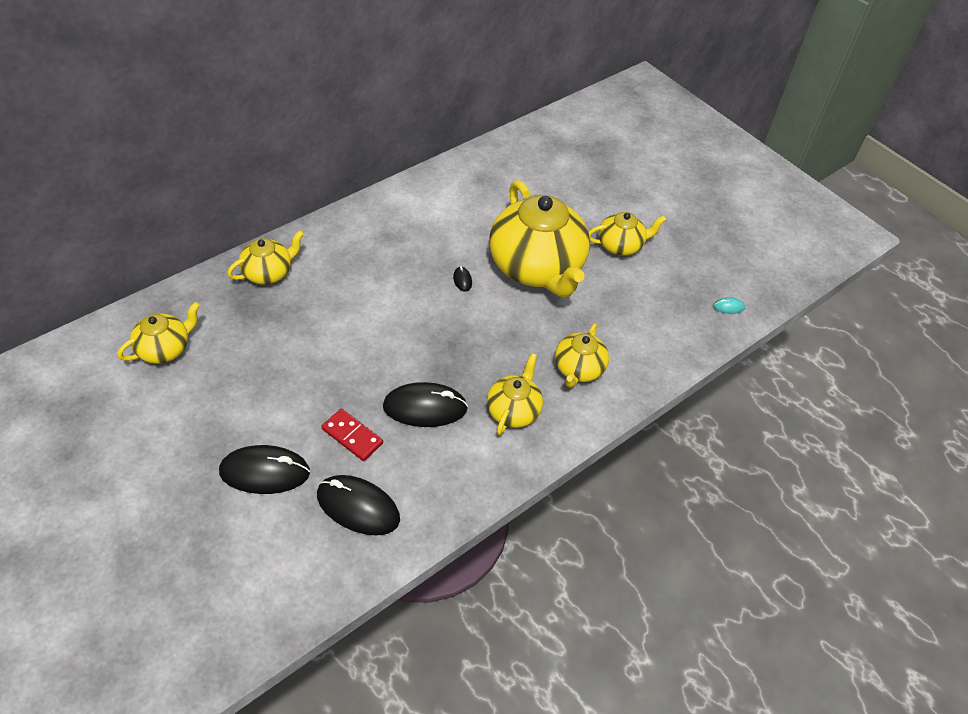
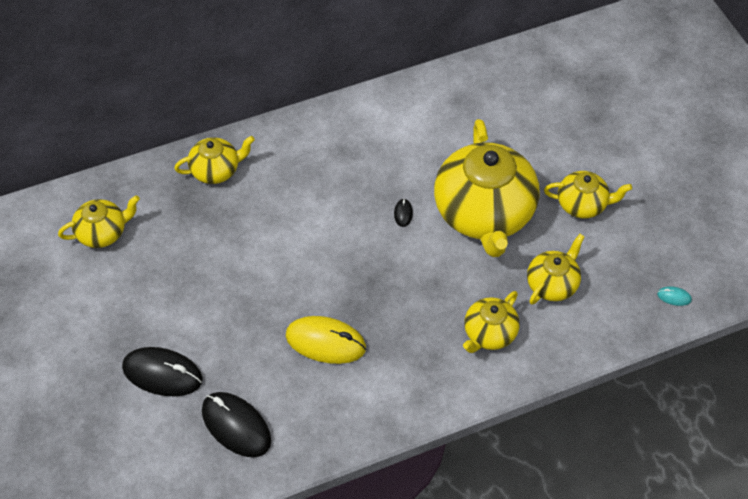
camera: 20 degrees right, 5 degrees up
red domino [322,409,383,461] -> none
black mouse [383,382,468,427] -> yellow mouse [286,316,366,364]
yellow teapot [487,353,543,435] -> yellow teapot moved to [527,234,585,305]

